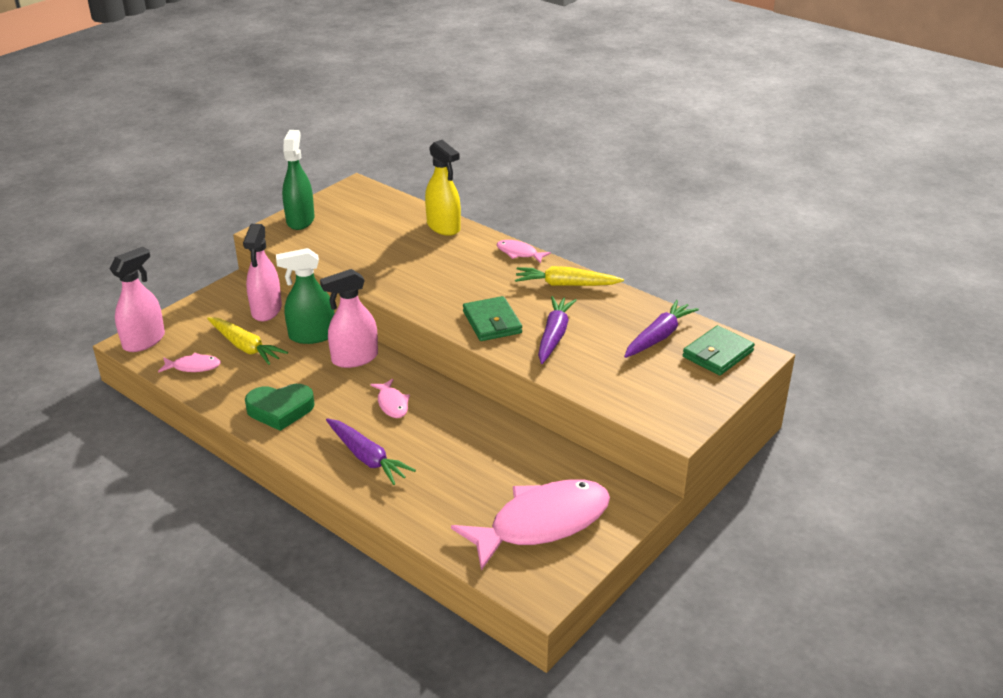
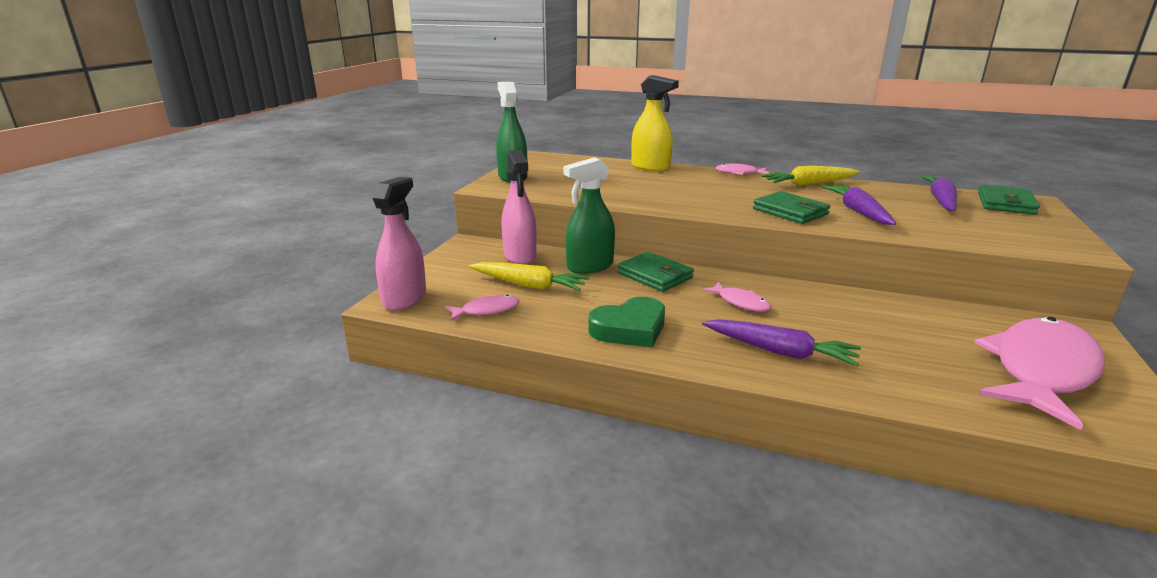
camera: 20 degrees left, 10 degrees down
pink spray bottle [320,269,378,368] -> green wallet [617,252,694,292]

